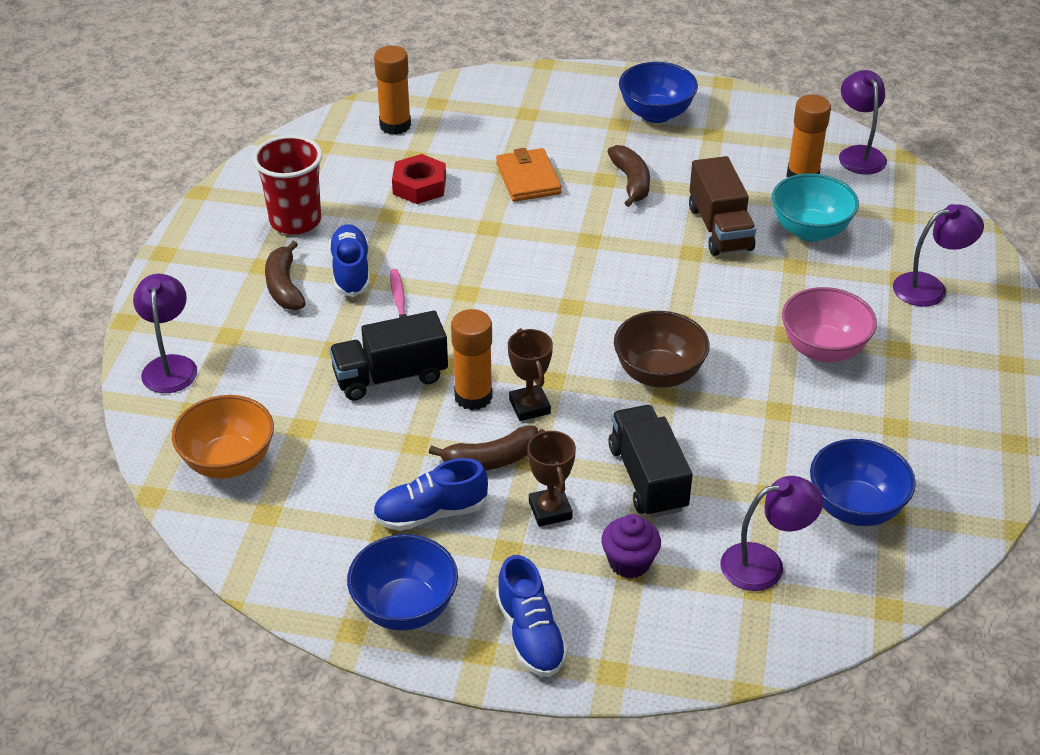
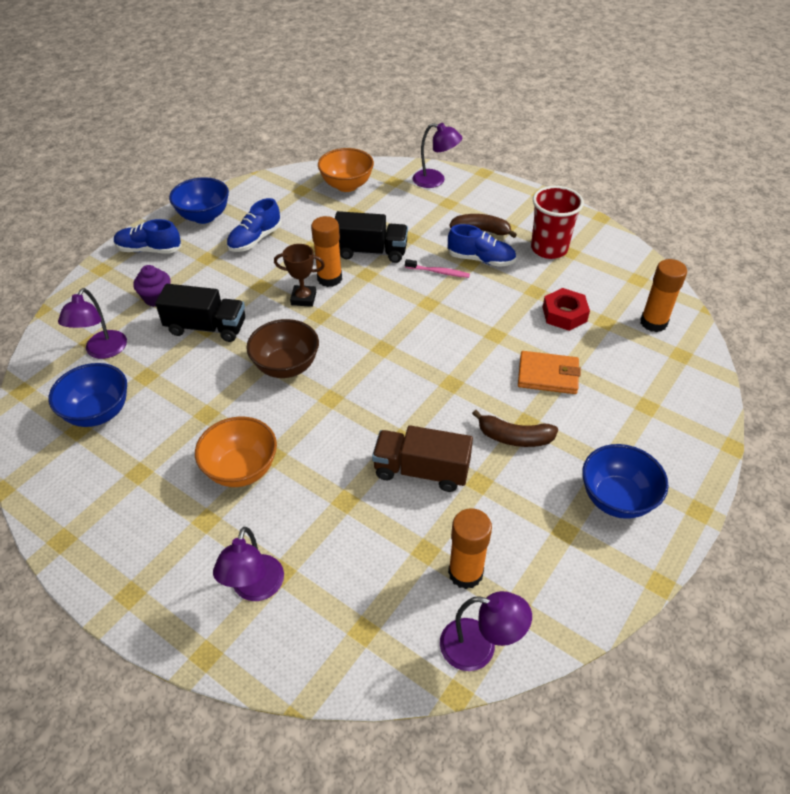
camera: 115 degrees right, 5 degrees up
black truck [329,311,448,401] -> black truck turned 90 degrees clockwise [335,211,408,263]
blue shoe [373,458,488,531] -> blue shoe turned 150 degrees counterclockwise [227,198,281,252]
brown banana [429,426,538,470] -> none
brown trophy [527,429,576,527] -> none
turquoise bowl [772,173,859,242] -> none
pink bowl [782,287,877,362] -> orange bowl [195,417,277,487]

